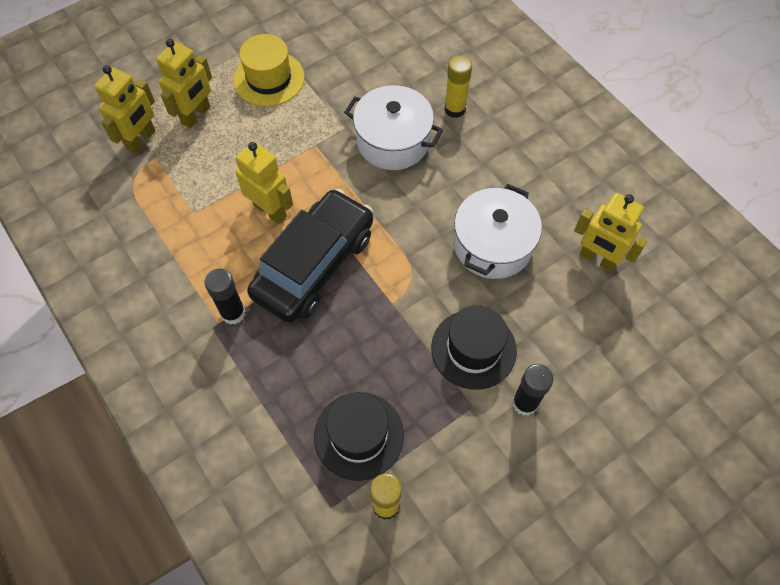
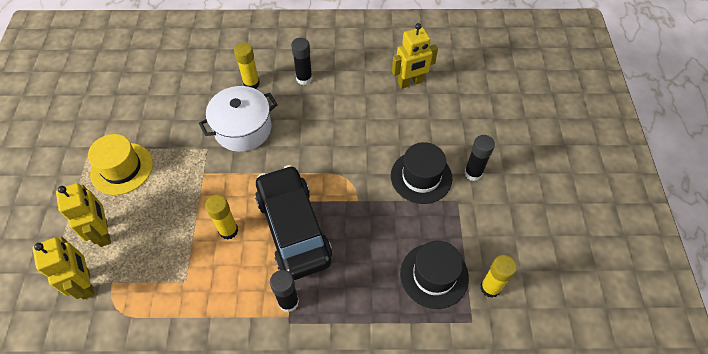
camera: 55 degrees left, 5 degrees down
yellow robot [236,142,293,224] -> yellow glue stick [205,195,238,240]
white pot [454,184,542,279] -> none
none -> black glue stick [291,38,313,85]

